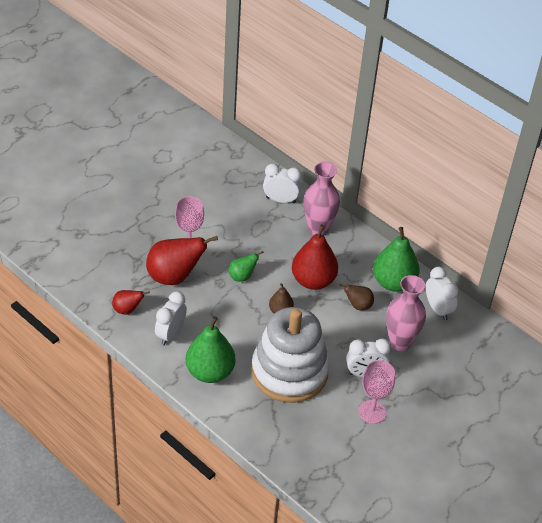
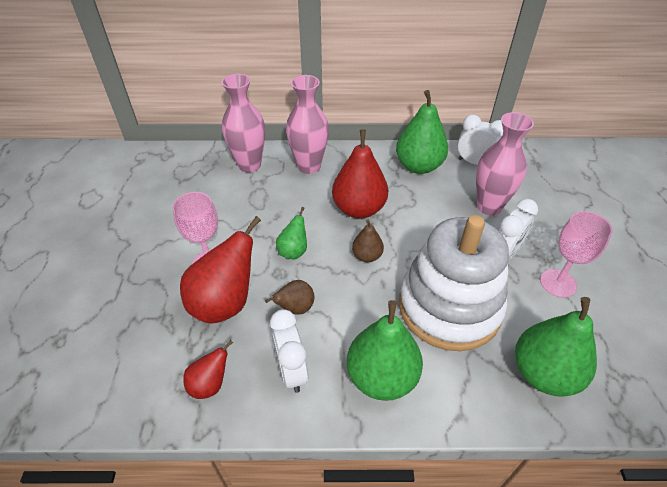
camera: 40 degrees left, 0 degrees up
white clock [263,163,302,203] -> pink vase [221,74,265,173]
brown pear [339,284,374,310] -> brown pear moved to [265,280,314,315]
none -> green pear [515,297,597,397]

